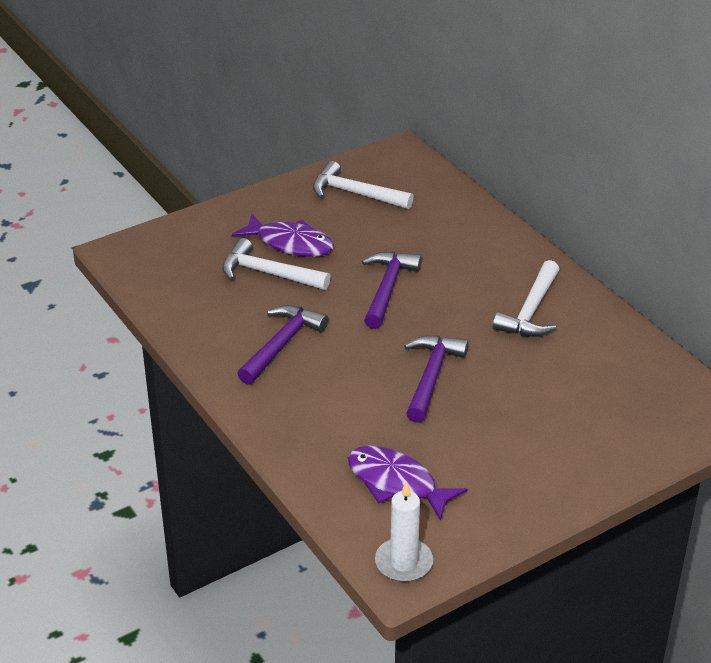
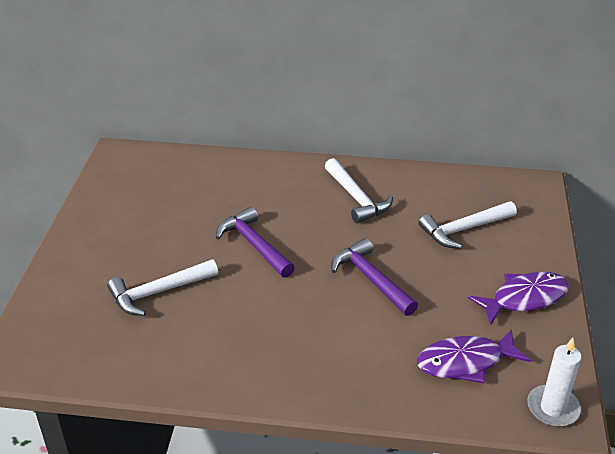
camera: 50 degrees left, 0 degrees up
purple fish [232,214,334,257] -> purple fish moved to [468,272,569,325]
purple hammer [237,305,328,385] -> none
white hammer [313,161,414,209] -> white hammer moved to [418,201,517,249]

